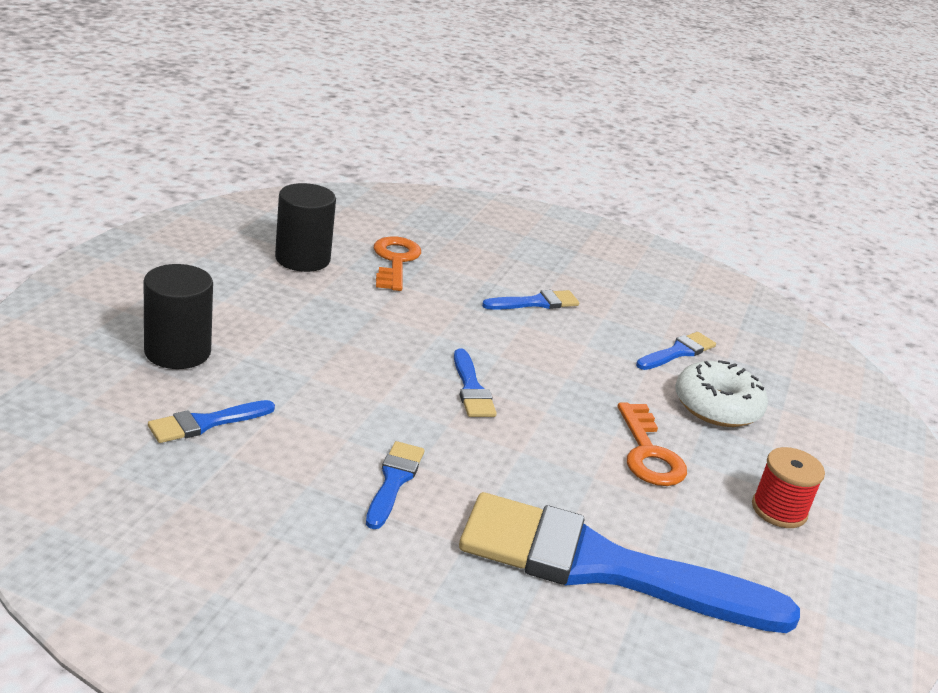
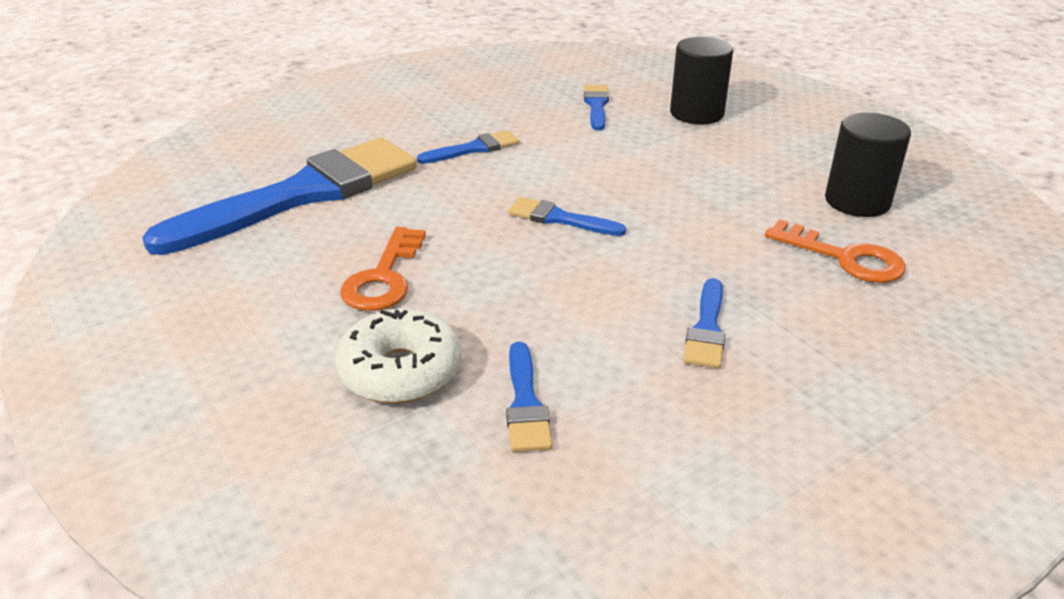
camera: 130 degrees right, 5 degrees up
blue brush [366,441,425,529] -> blue brush turned 75 degrees counterclockwise [417,130,519,164]
orange key [618,402,687,486] -> orange key turned 105 degrees counterclockwise [340,227,426,311]
red spool [752,447,825,528] -> none

